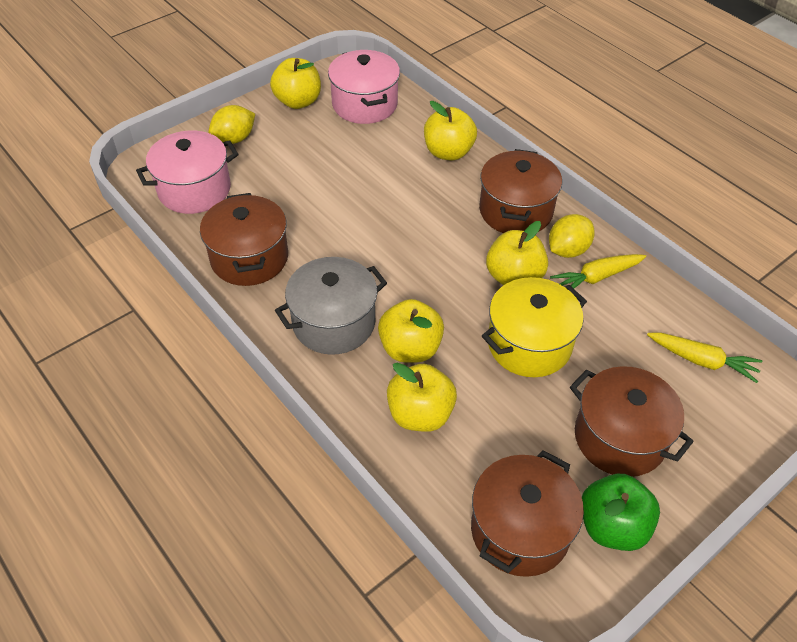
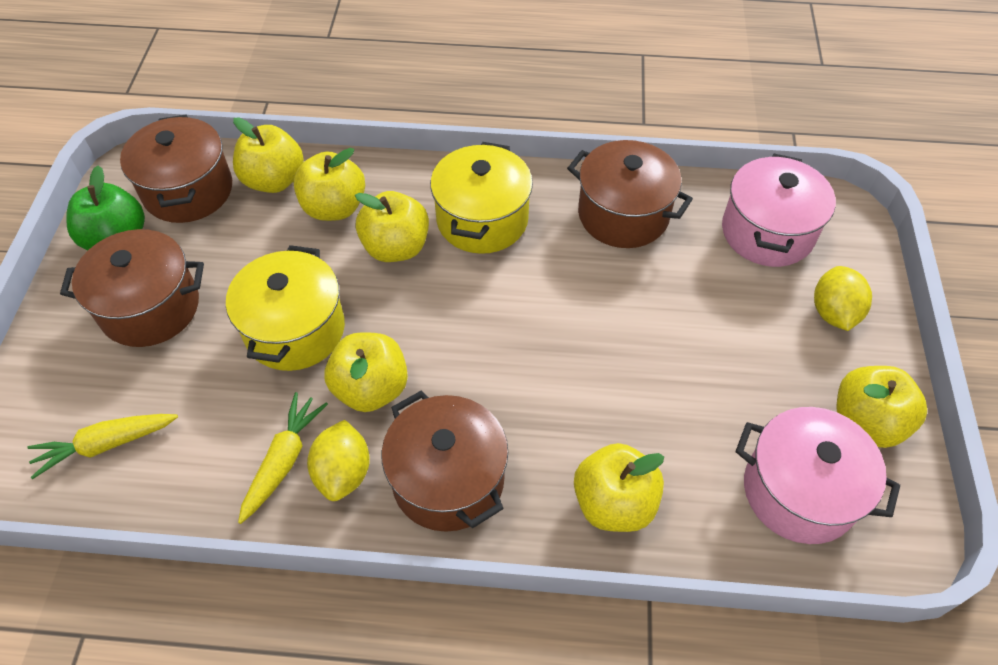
camera: 135 degrees right, 5 degrees up
grey pot [275,257,387,355] -> yellow pot [430,142,533,254]
none -> yellow apple [233,117,304,193]

